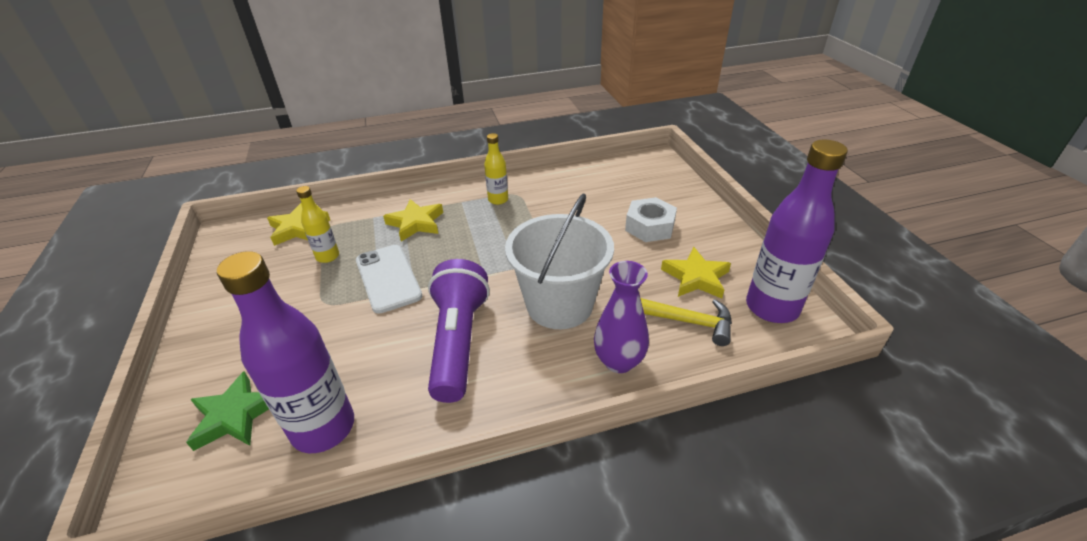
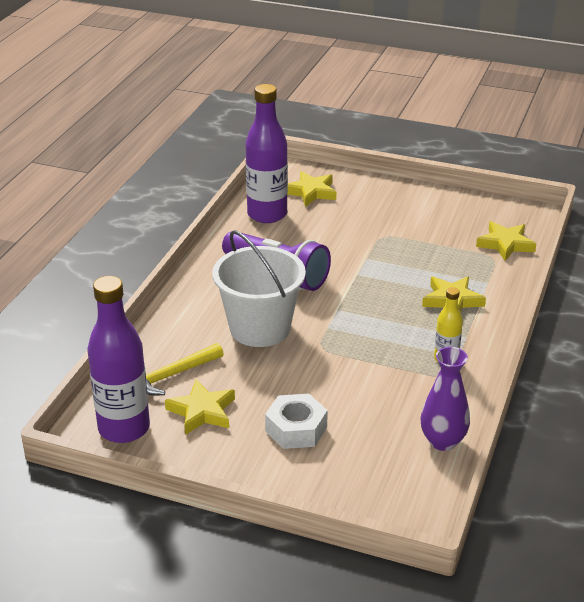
camera: 125 degrees right, 5 degrees down
green star [186,371,269,451] -> yellow star [287,171,336,207]
yellow bottle [296,186,339,263] -> none
white phone [356,245,423,314] -> none
purple vase [594,261,649,373] -> purple vase moved to [420,347,470,451]

